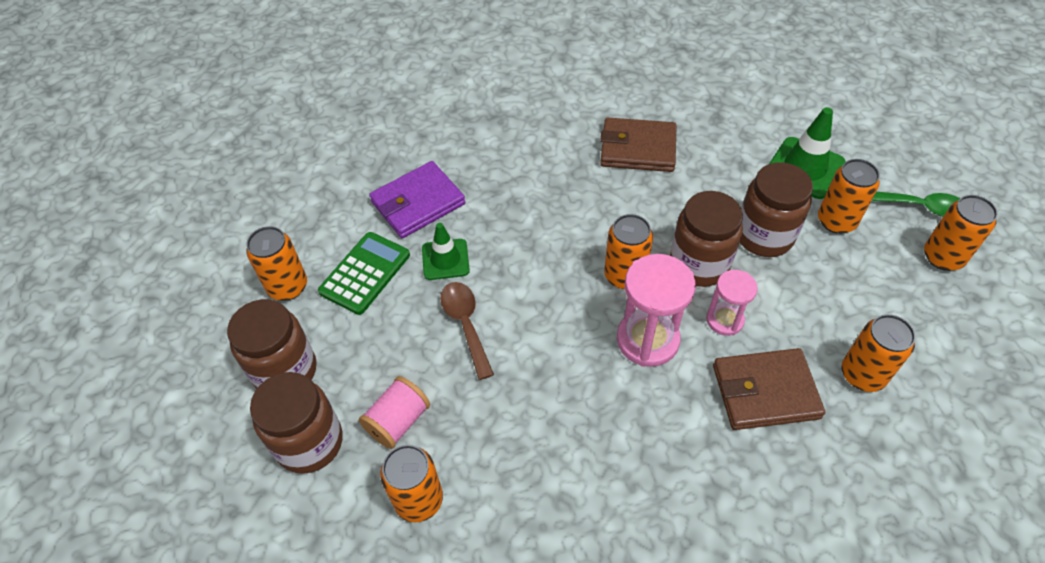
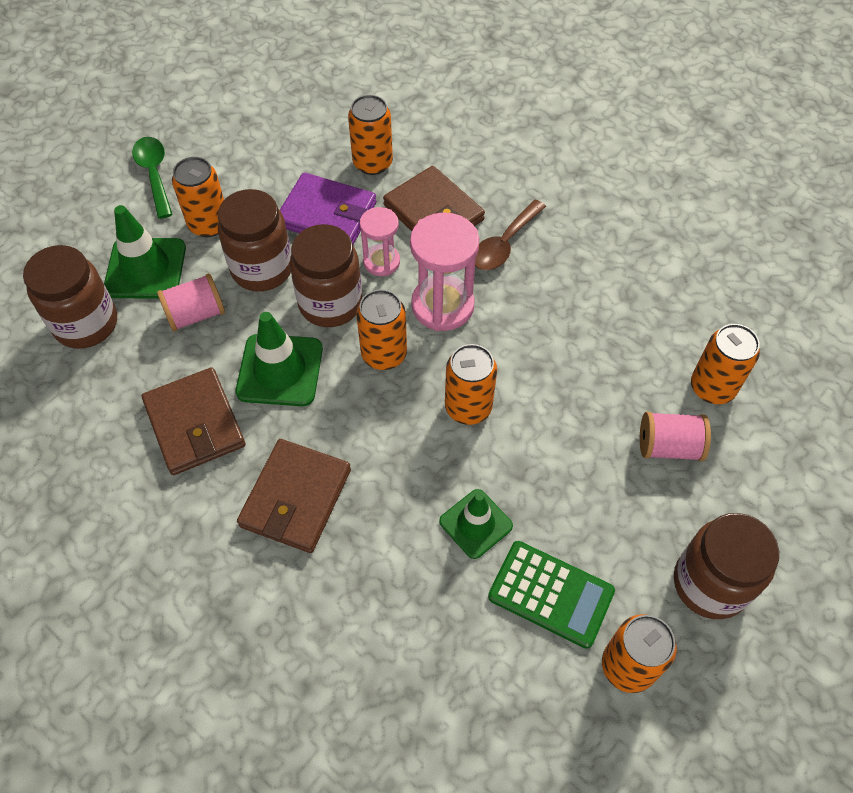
camera: 125 degrees left, 5 degrees up
brown jar [250,372,343,474] -> brown jar moved to [23,245,117,349]
green calculator [318,232,410,315] -> green calculator turned 150 degrees counterclockwise [488,541,615,649]
purple wallet [369,161,465,238] -> purple wallet moved to [280,172,376,245]
brown spoon [440,282,494,380] -> brown spoon moved to [475,199,546,270]
orange can [924,195,998,271] -> orange can moved to [445,344,497,425]
none -> pink spool [157,273,225,332]
none -> green traffic cone [236,312,323,406]
none -> brown wallet [237,439,351,553]

